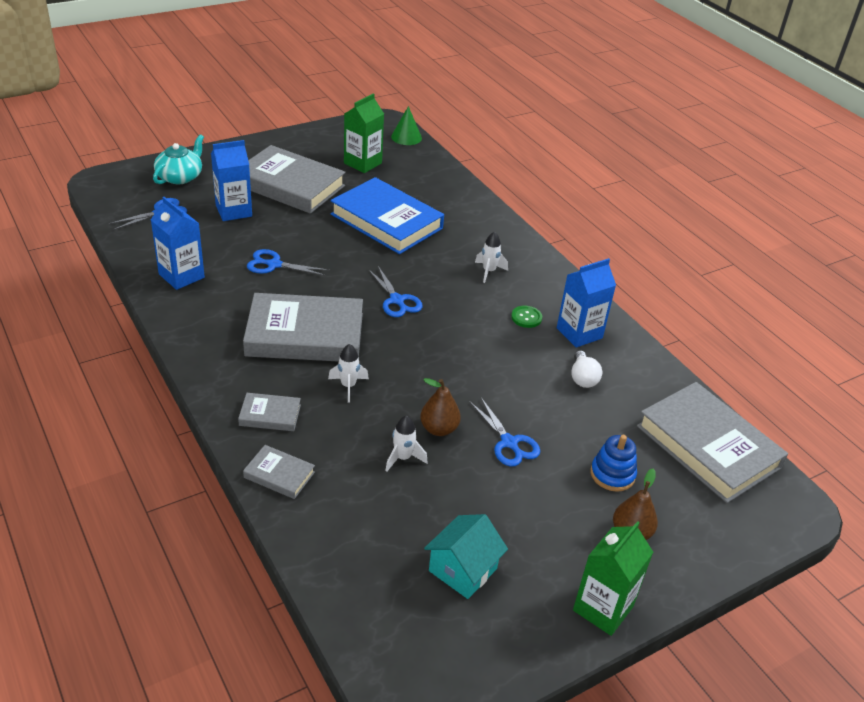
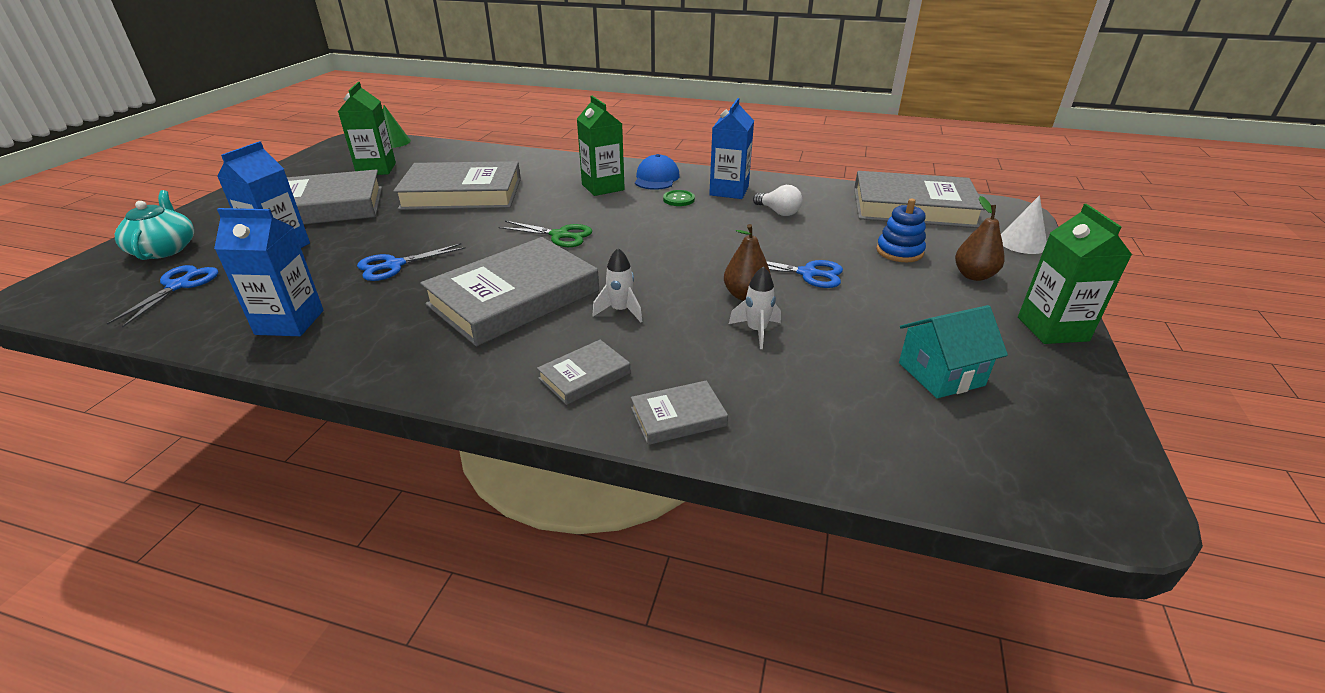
camera: 40 degrees left, 5 degrees down
blue book [331,177,444,254] -> grey book [393,161,521,210]
blue scissors [368,266,423,317] -> green scissors [498,221,592,247]
turquoise house [424,514,508,599] -> turquoise house turned 75 degrees clockwise [899,305,1008,398]
white rocket [475,232,508,283] -> green carton [577,96,625,196]
none -> blue cap [635,154,680,190]
none -> white cone [1001,195,1047,254]

